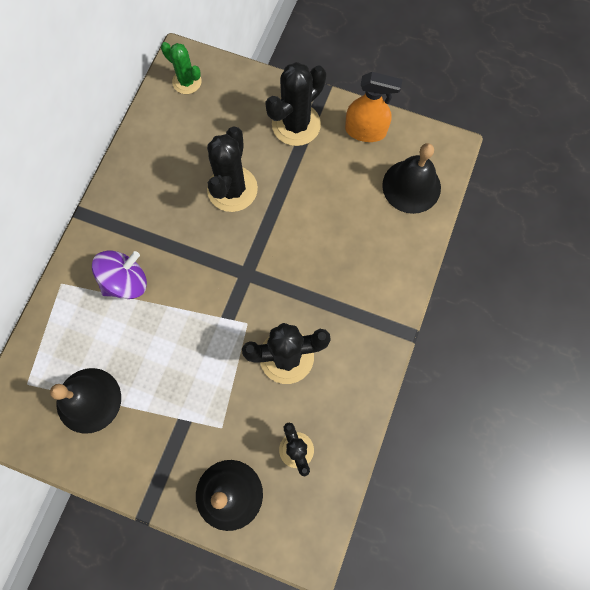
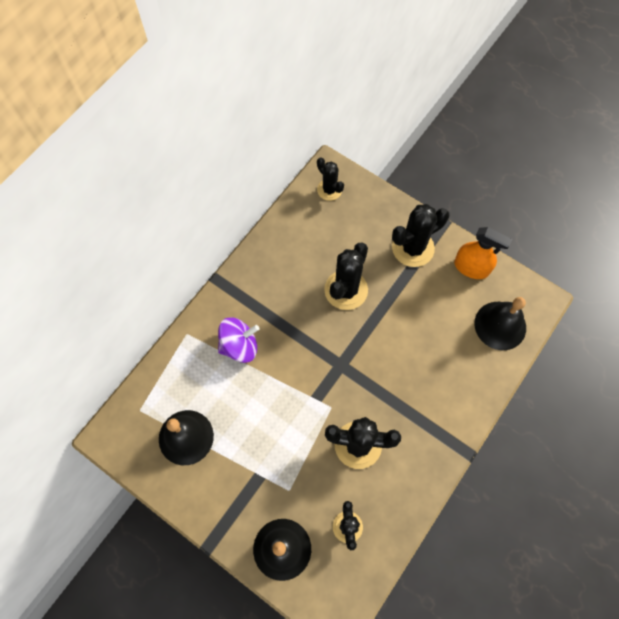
camera: 15 degrees right, 5 degrees down
green cactus [161,42,201,94] -> black cactus [317,157,344,201]

